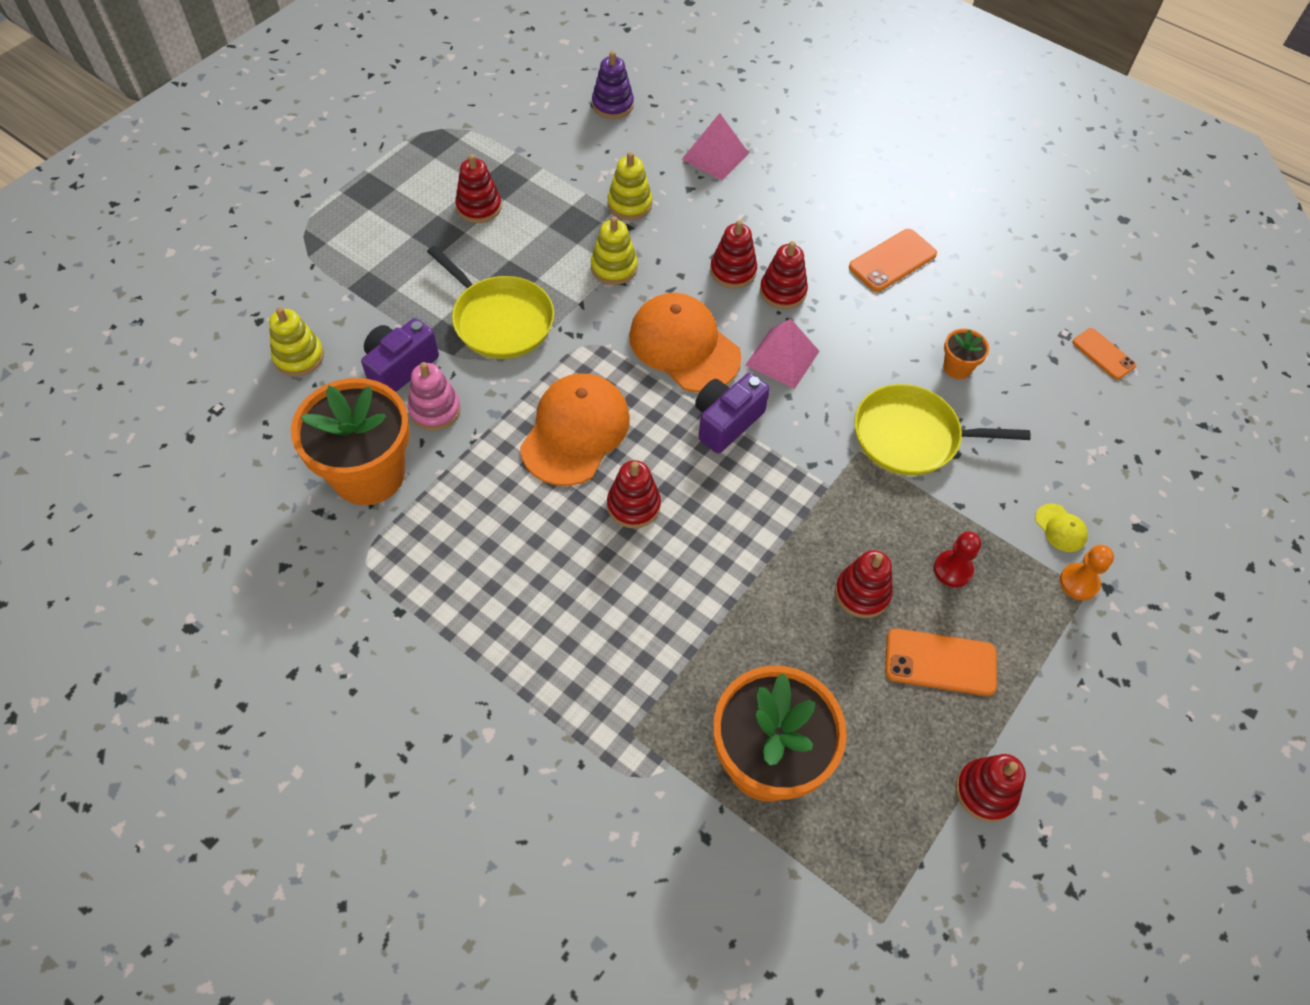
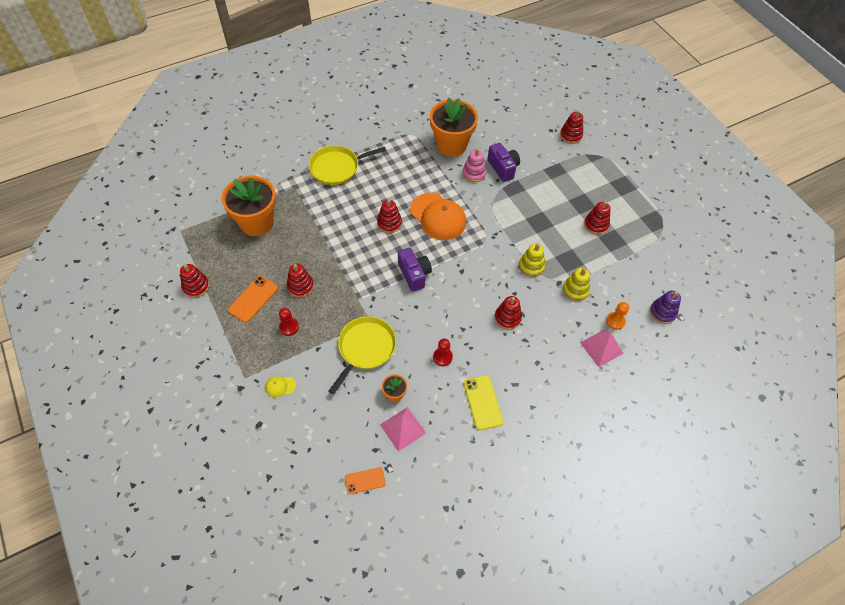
camera: 115 degrees right, 0 degrees up
yellow stacking toy [269,307,324,376] -> none
yellow pan [427,246,554,359] -> yellow pan moved to [309,145,386,185]
orange cap [629,293,742,392] -> none
pink pyramid [746,319,820,389] -> pink pyramid moved to [380,407,426,452]
red stacking toy [760,241,808,309] -> red stacking toy moved to [560,110,583,144]
orange phone [849,229,937,292] -> yellow phone [464,375,503,430]
orange pawn [1060,545,1114,600] -> orange pawn moved to [606,302,629,330]
none -> red pawn [433,338,453,366]

